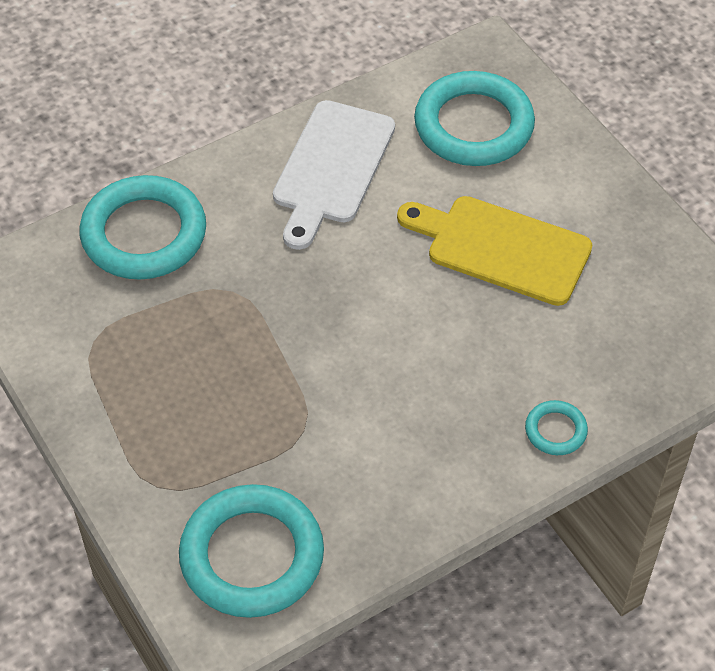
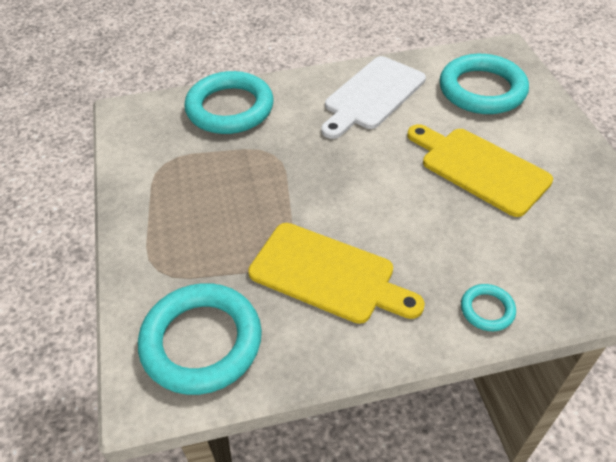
camera: 20 degrees right, 5 degrees down
none -> yellow cutting board [248,223,425,324]

